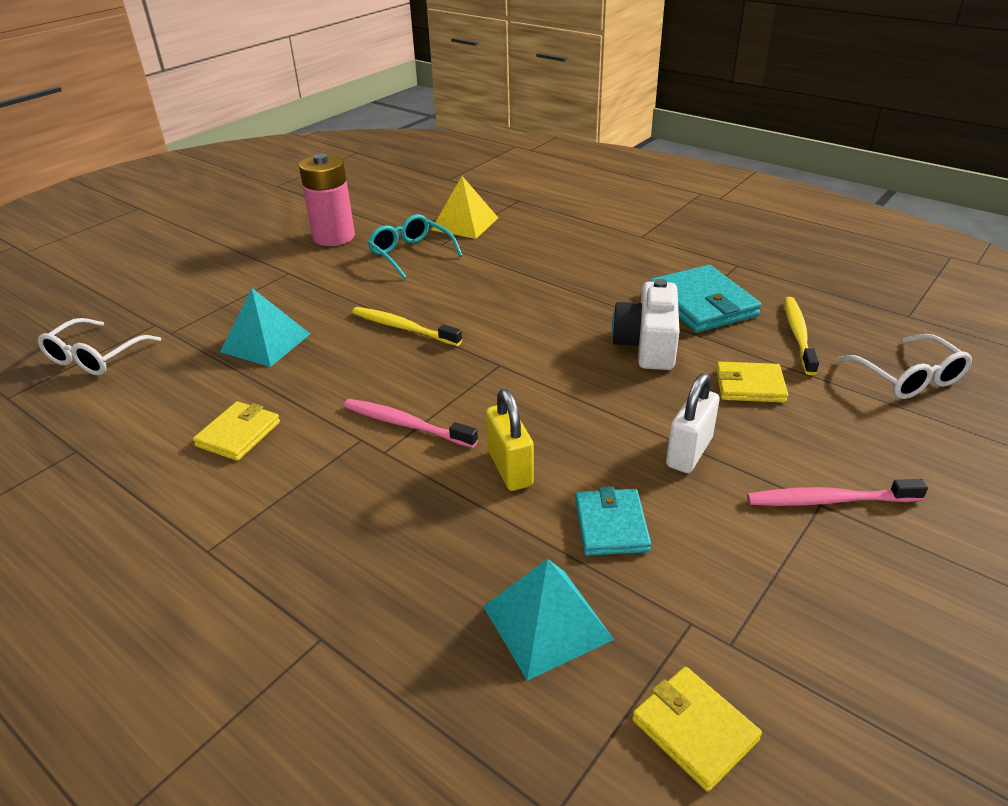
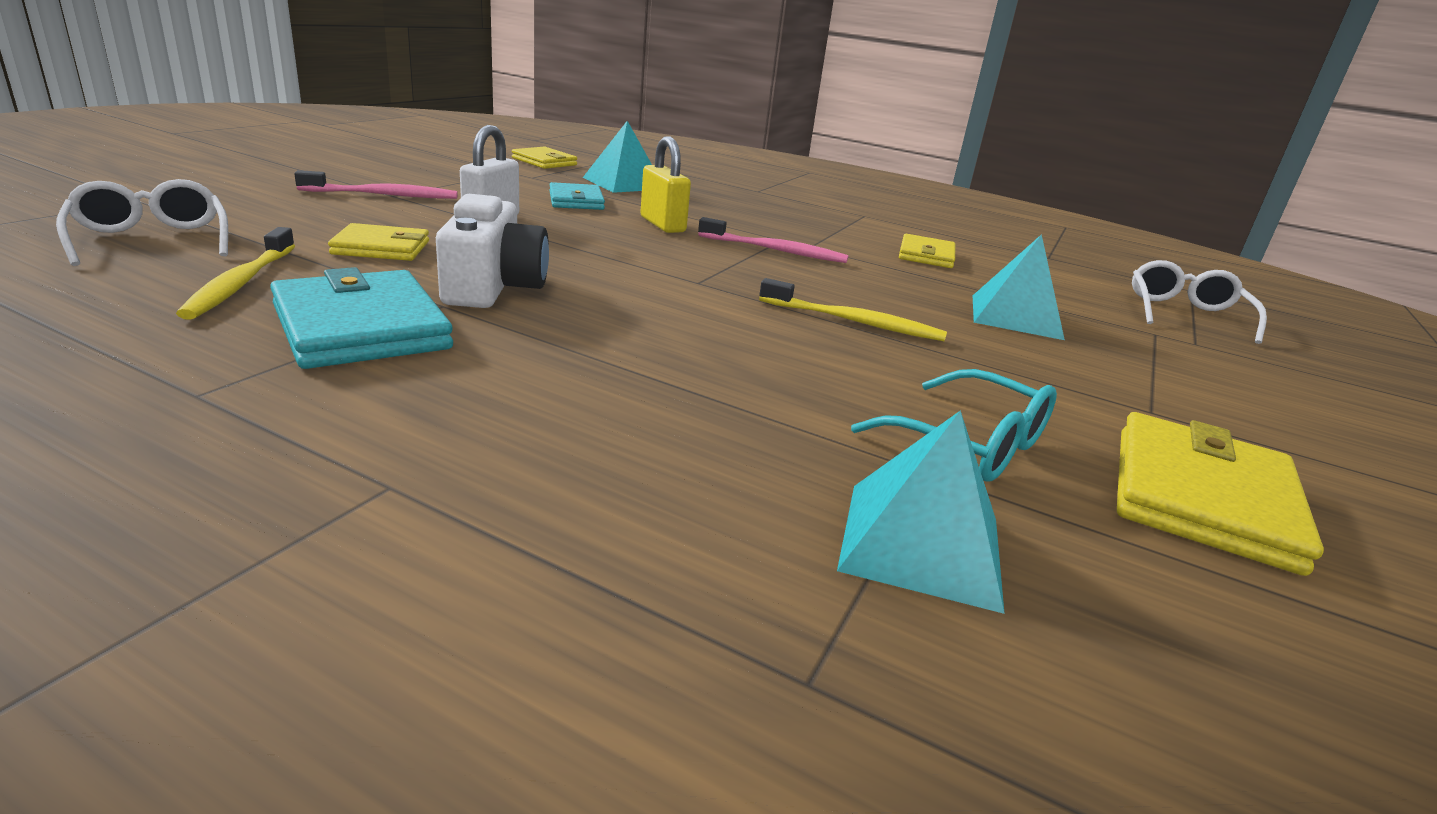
camera: 165 degrees right, 10 degrees down
pink battery [299,154,355,246] -> yellow wallet [1117,412,1324,576]
yellow pyramid [431,176,498,239] -> turquoise pyramid [837,410,1005,614]

